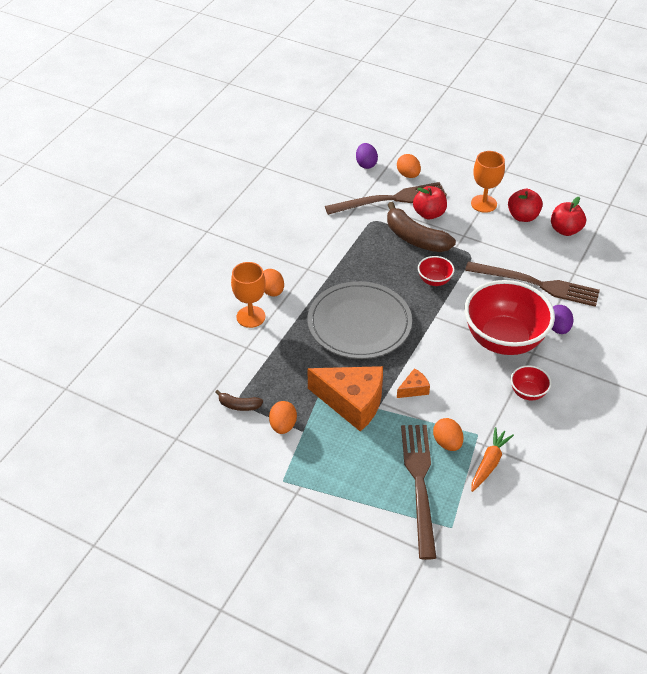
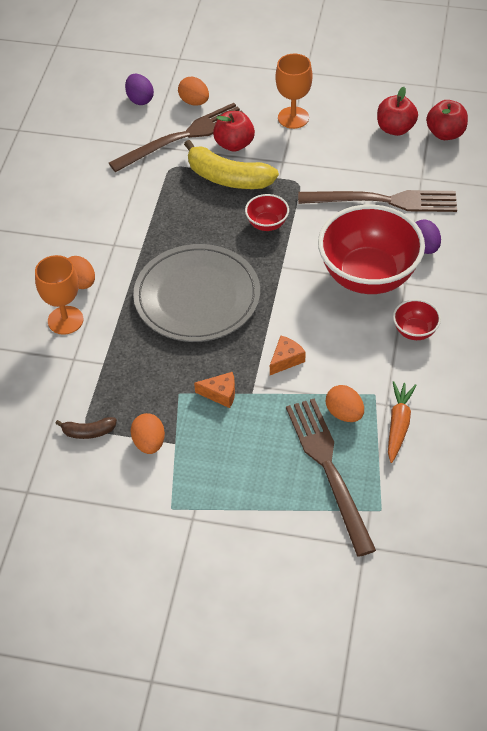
camera: 15 degrees left, 5 degrees up
orange cheese [307,366,383,432] -> orange cheese [194,372,235,408], size x0.44
brown banana [387,202,456,252] -> yellow banana [184,140,279,189]
red apple [508,189,543,222] -> red apple moved to [426,100,468,140]

